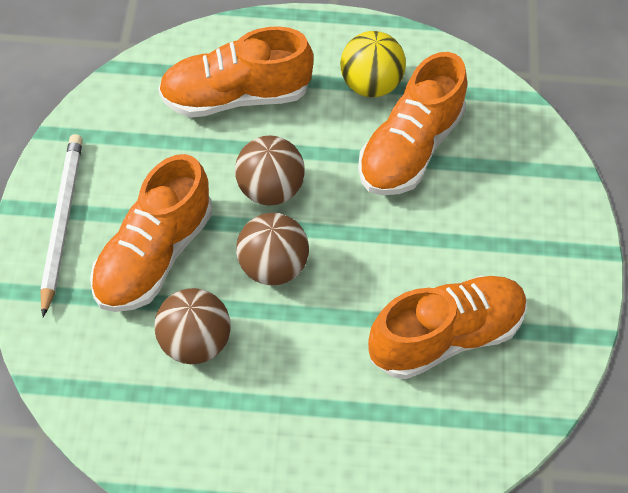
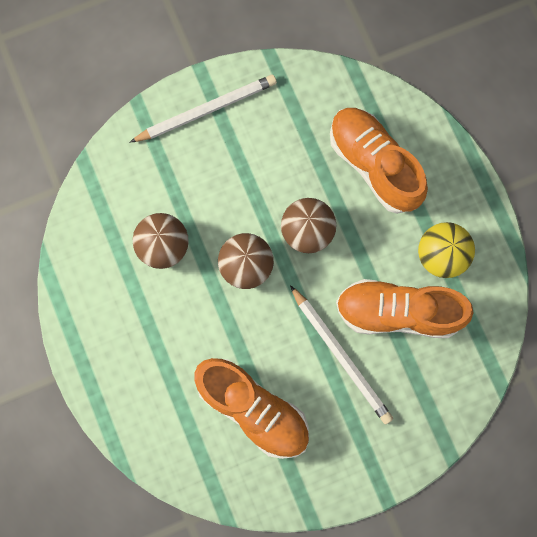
camera: 65 degrees right, 20 degrees up
orange shoe [90,154,212,312] -> none
none -> white pencil [290,285,393,424]

